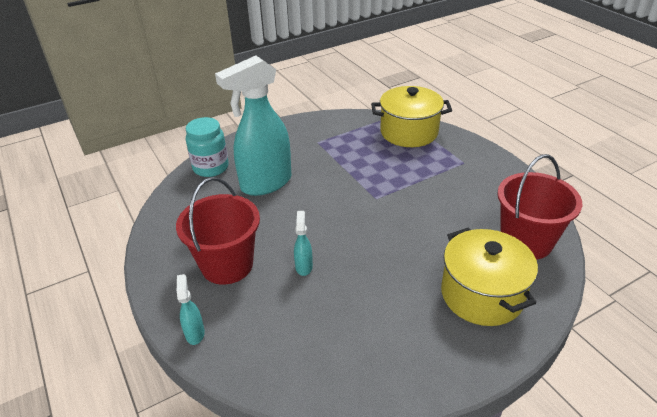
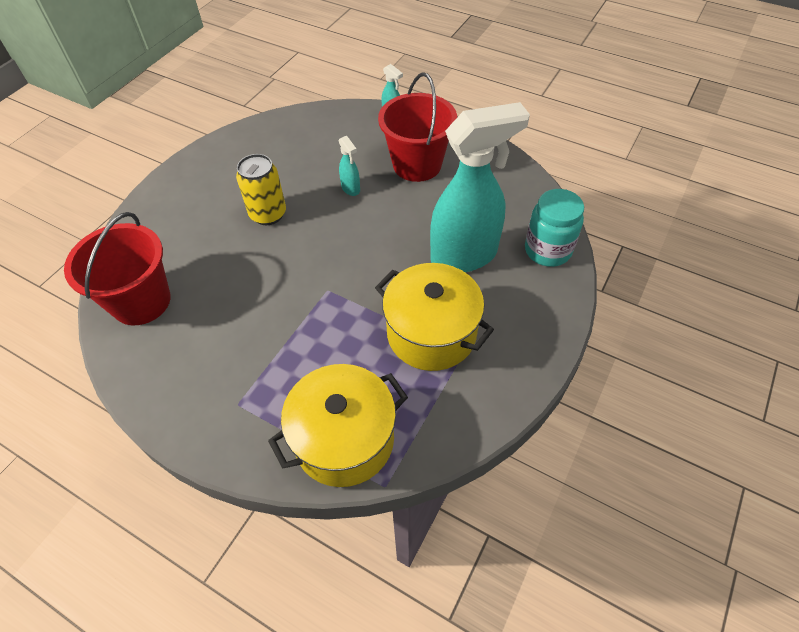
camera: 150 degrees right, 15 degrees up
turquoise spray bottle [215,56,291,196] -> turquoise spray bottle turned 45 degrees clockwise [430,102,530,273]
yellow pot [441,227,538,326] -> yellow pot moved to [375,263,494,371]
none -> yellow can [236,154,286,225]

